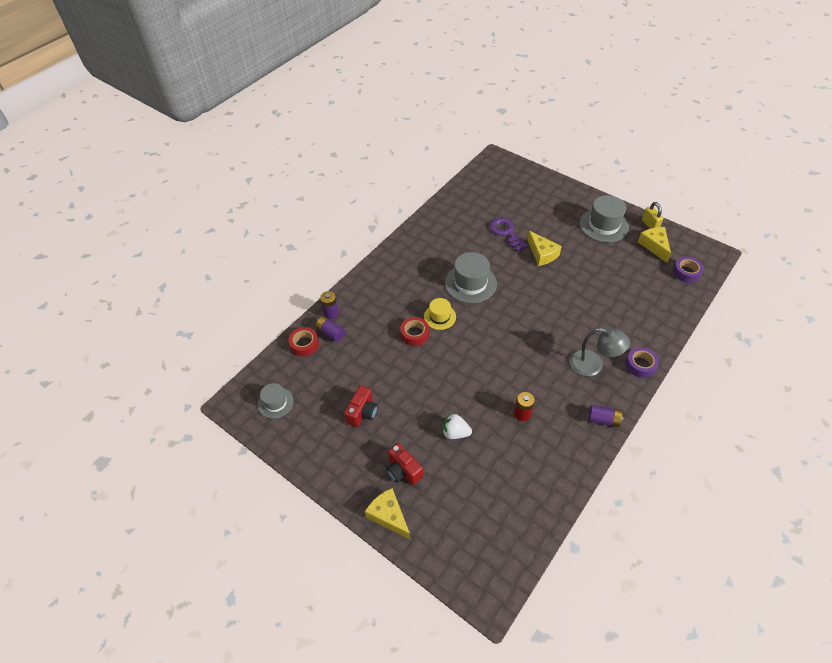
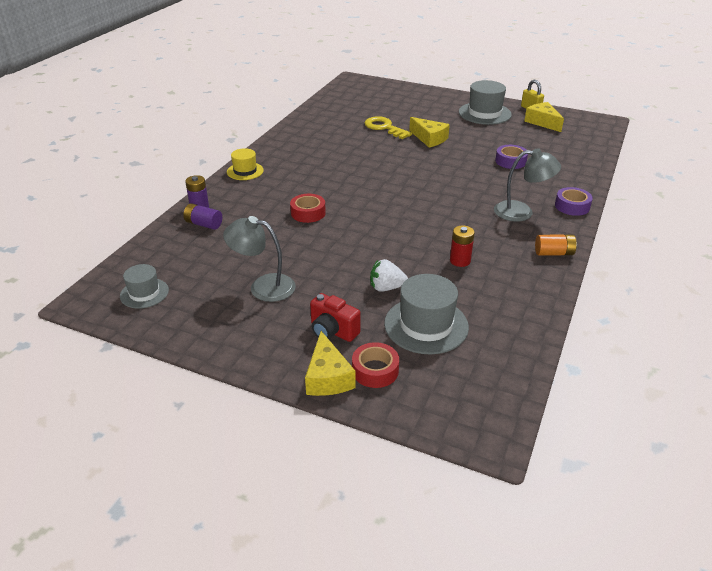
camera: 15 degrees left, 15 degrees down
red tape [288,327,319,357] -> red tape moved to [352,342,399,388]
red camera [344,386,378,427] -> grey lamp [223,216,296,302]
yellow cheese [365,488,411,540] -> yellow cheese turned 135 degrees counterclockwise [305,331,356,396]
yellow hat [424,298,456,330] -> yellow hat moved to [227,148,264,180]
grey hat [445,252,497,303] -> grey hat moved to [384,274,469,354]
purple key [490,218,528,252] -> yellow key [365,116,412,139]
purple battery [588,405,624,427] -> orange battery [535,235,577,255]
purple tape [673,257,704,283] -> purple tape moved to [495,145,528,169]

